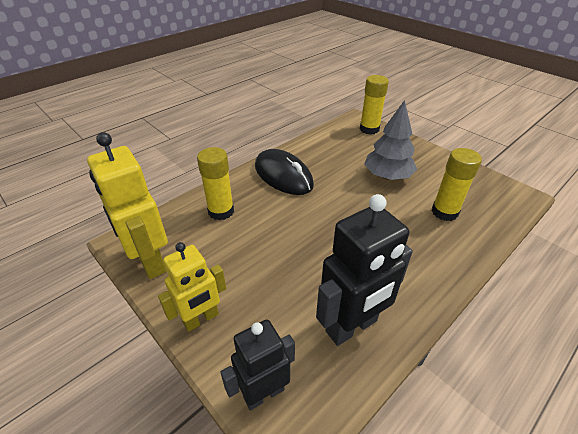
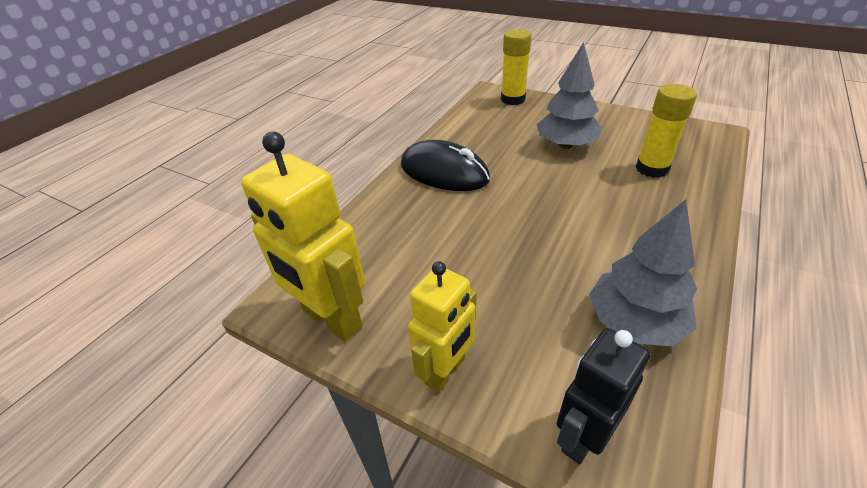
camera: 15 degrees left, 0 degrees up
yellow glue stick [197,147,234,220] -> none
black robot [316,194,413,346] -> grey tree [589,199,697,346]

